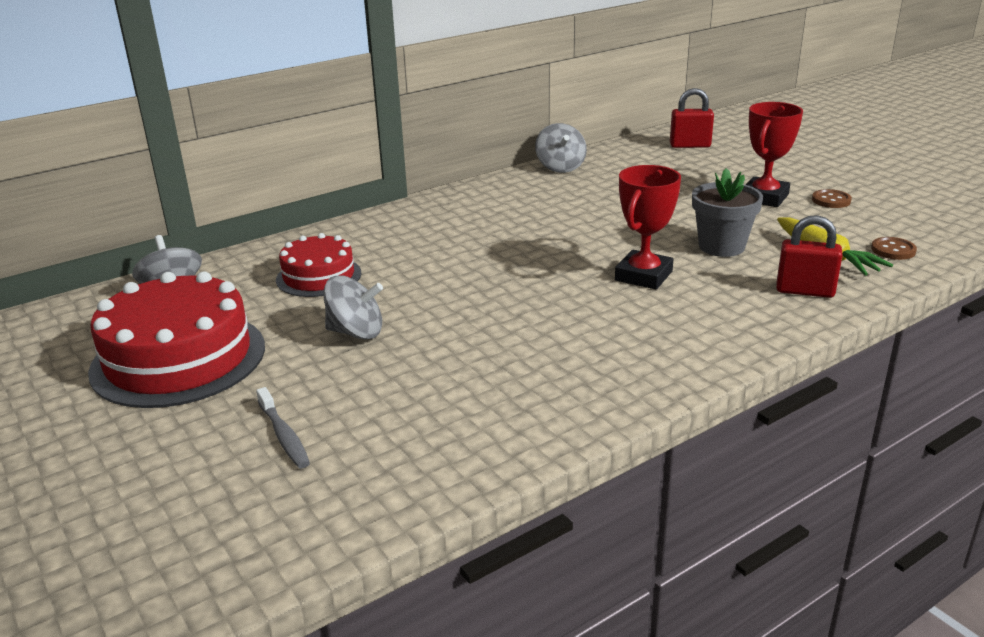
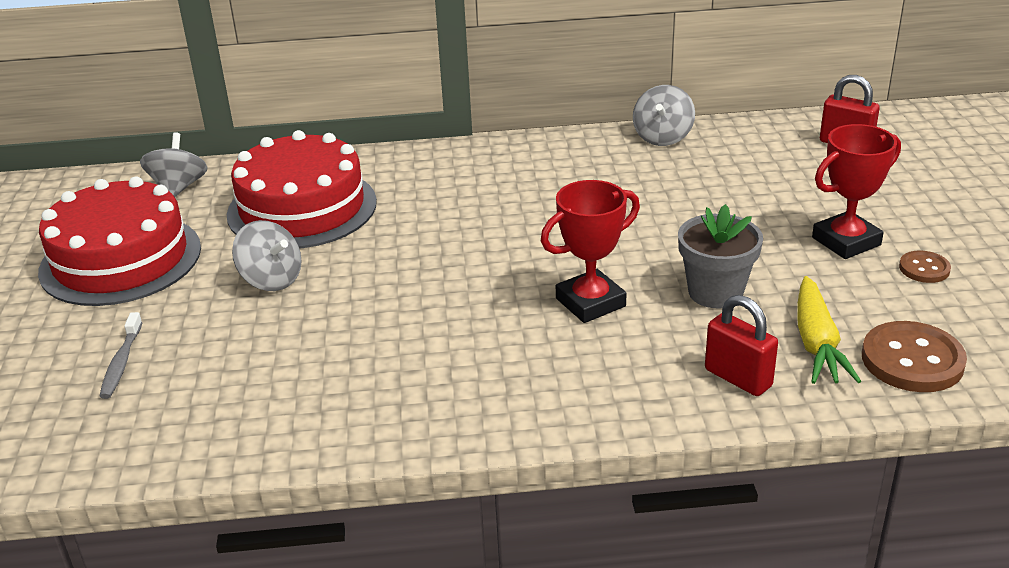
camera: 30 degrees right, 5 degrees up
red cake [276,233,361,297] -> red cake [227,130,377,248], size x1.72
brown button [871,237,917,260] -> brown button [862,321,967,392], size x1.83

